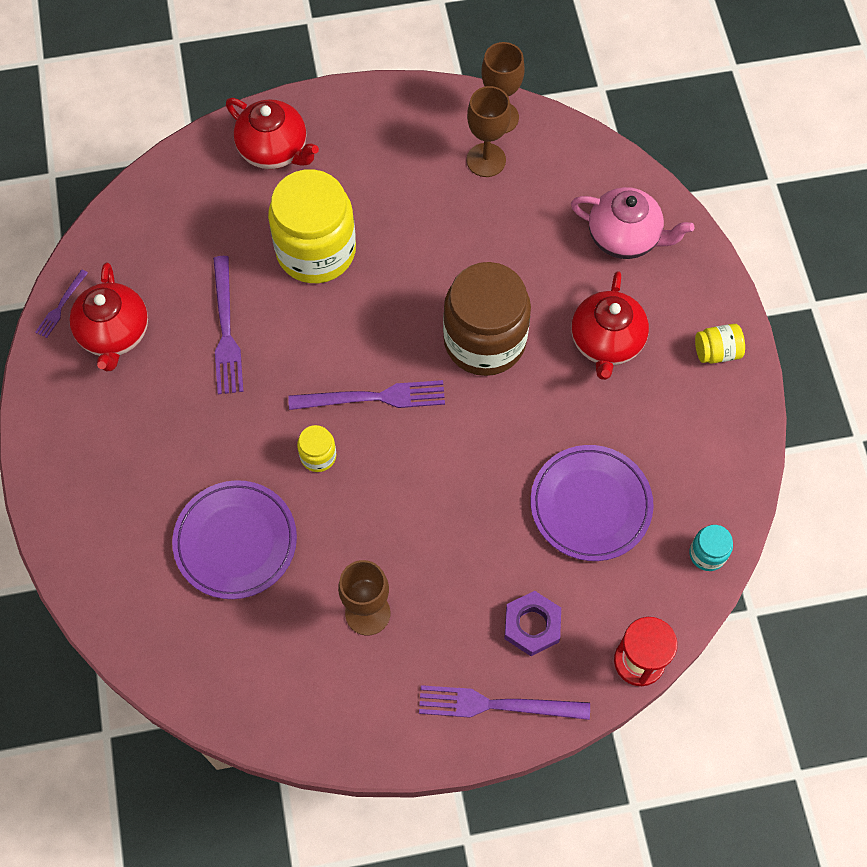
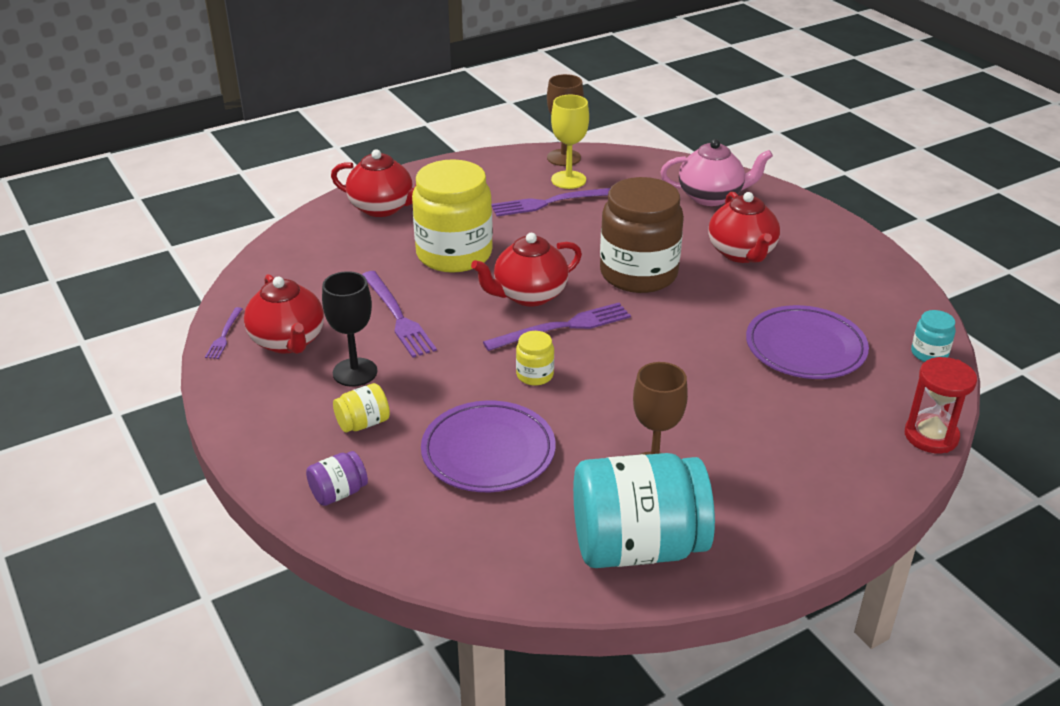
camera: 20 degrees left, 30 degrees down
purple fork [419,685,590,720] -> purple fork moved to [492,188,610,216]
brown goblet [467,86,511,177] -> yellow goblet [551,95,589,189]
purple nut [505,591,561,656] -> none
yellow jar [695,324,745,363] -> yellow jar moved to [333,383,390,433]
none -> purple jar [306,451,368,506]
none -> black goblet [322,271,377,387]
none -> red teapot [471,233,582,307]
none -> turquoise jar [573,453,715,568]

